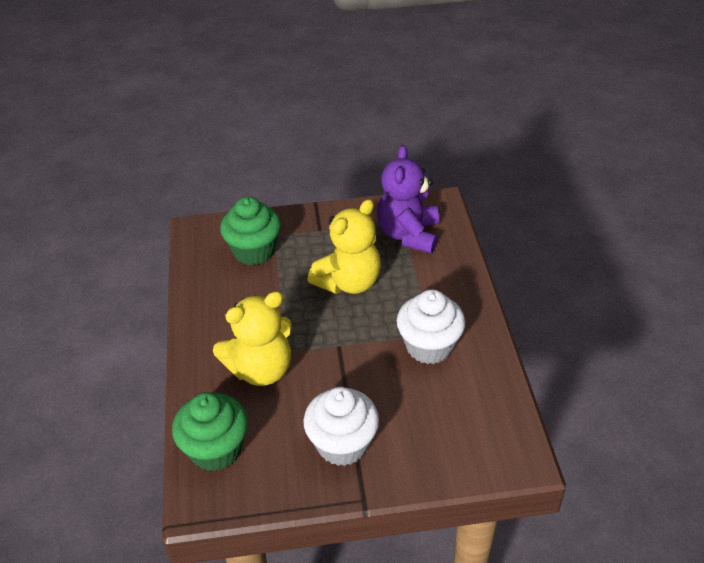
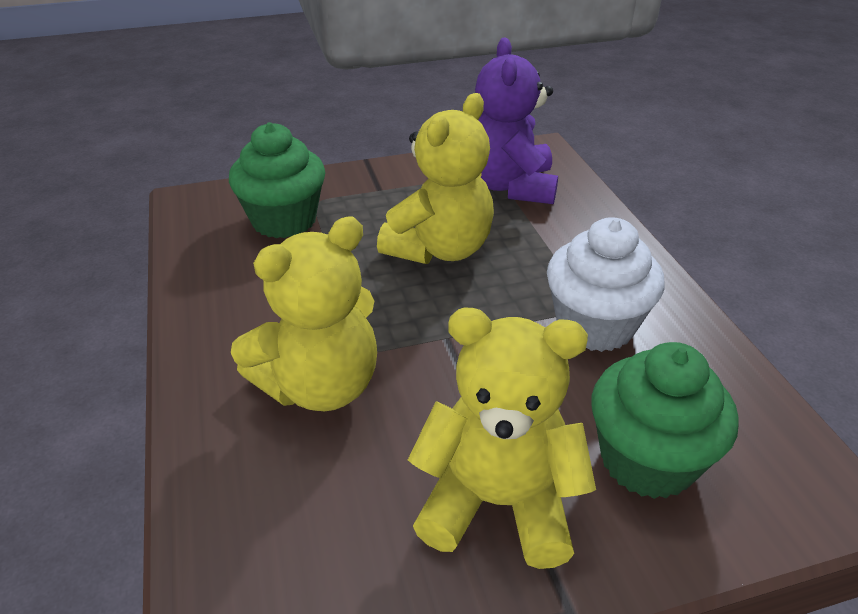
camera: 10 degrees left, 5 degrees down
green cupcake [172,392,248,471] -> green cupcake moved to [592,342,739,499]
white cupcake [303,387,379,466] -> yellow teddy bear [408,308,596,569]

